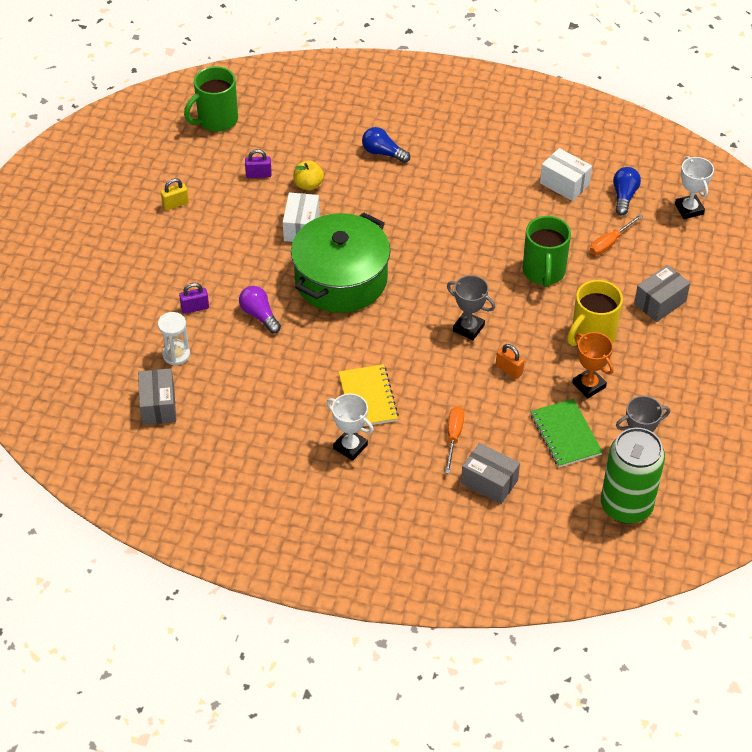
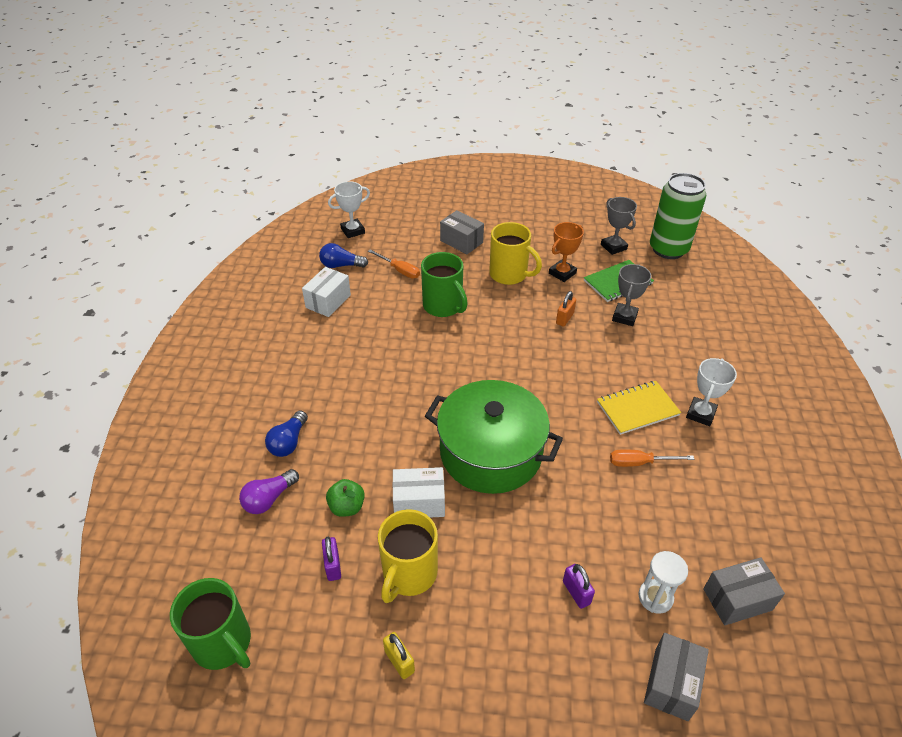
camera: 100 degrees left, 5 degrees down
purple light bulb [239,286,281,333] -> purple light bulb moved to [239,469,299,514]
yellow apple [293,160,324,191] -> green apple [326,479,365,517]
orange screwdriver [445,407,464,474] -> orange screwdriver moved to [610,450,694,467]
grey trophy [447,275,495,340] -> grey trophy moved to [612,264,651,326]
grey box [461,443,520,504] -> grey box moved to [644,633,709,721]
green mug [523,216,571,287] -> green mug turned 60 degrees clockwise [421,252,468,317]
none -> yellow mug [378,509,438,603]

